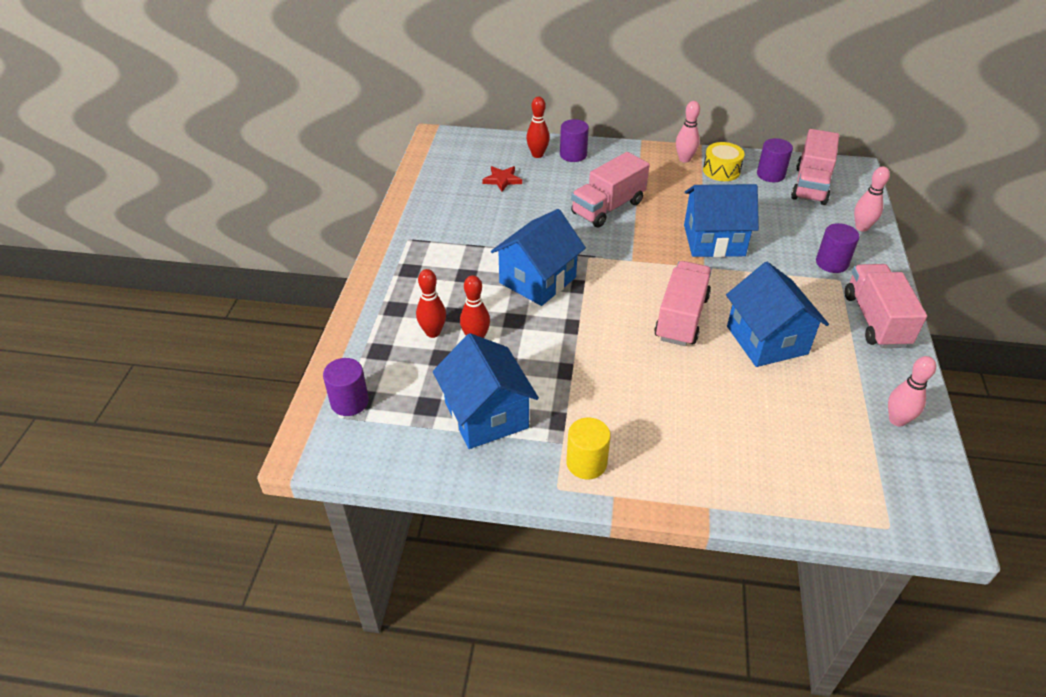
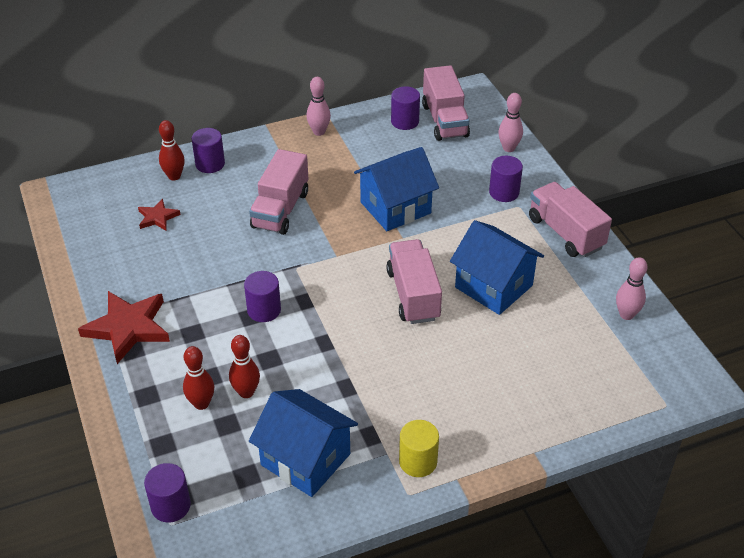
camera: 30 degrees left, 0 degrees up
blue house [491,209,586,306] -> purple cylinder [244,271,281,322]
yellow drum [703,142,745,181] -> none
none -> red star [78,291,170,364]

